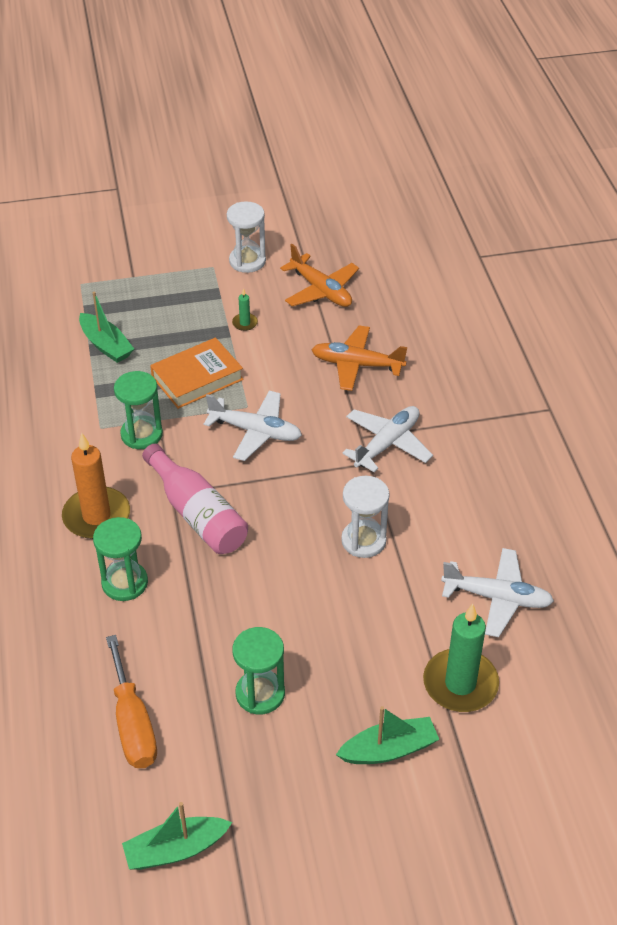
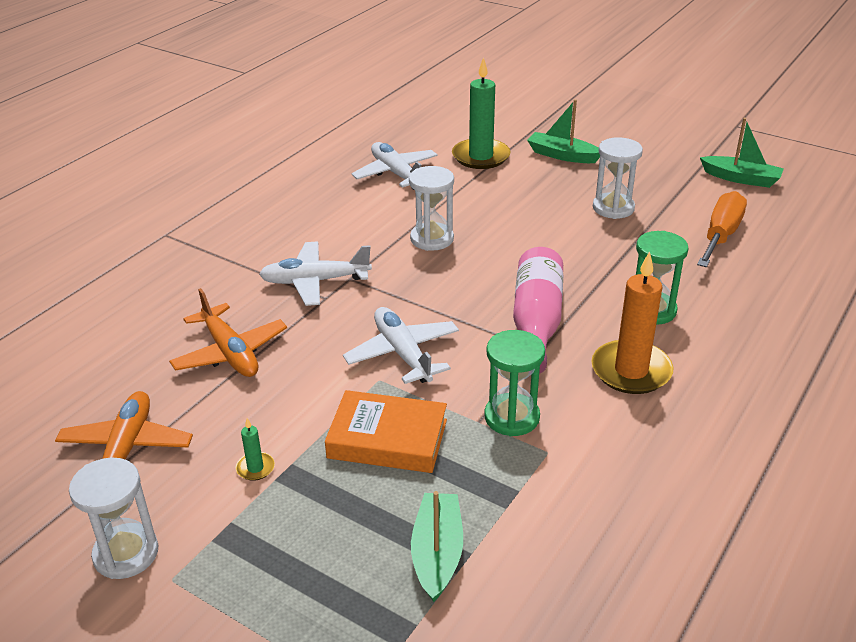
camera: 135 degrees left, 10 degrees down
green hourglass [232,627,285,714] -> white hourglass [593,137,643,219]

